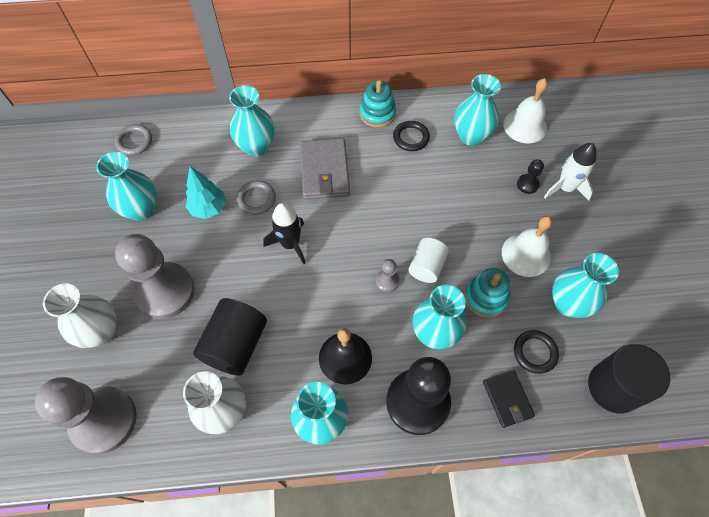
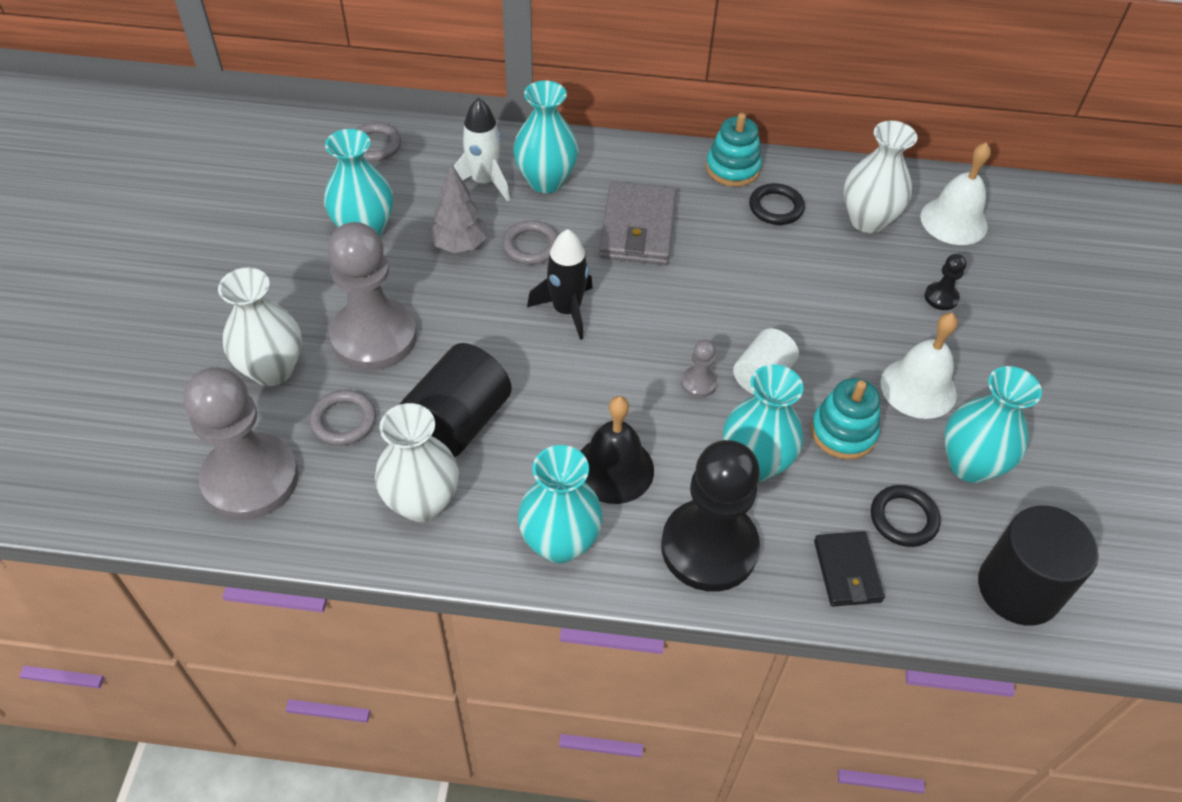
camera: 10 degrees right, 10 degrees down
turquoise tree [185,166,226,219] -> grey tree [428,163,487,253]
turquoise vase [454,74,501,146] -> white vase [844,121,918,233]
white rocket [544,143,597,201] -> white rocket moved to [453,98,510,201]
none -> grey ring [309,390,376,446]

